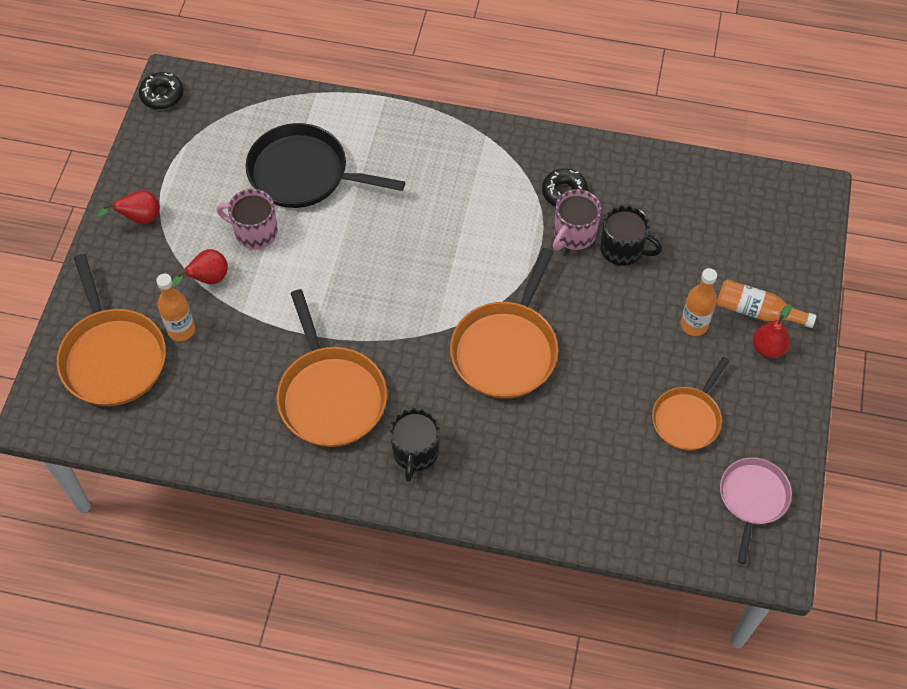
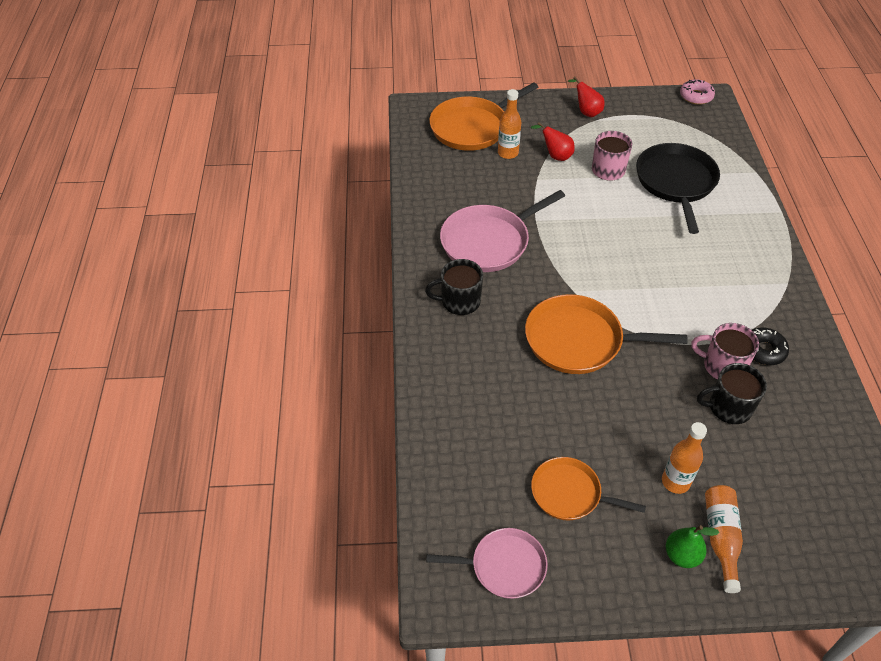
camera: 75 degrees right, 10 degrees down
black donut [139,72,183,109] -> pink donut [680,79,715,105]
orange pan [277,289,387,447] -> pink pan [440,190,565,272]
black mug [601,205,662,266] -> black mug turned 75 degrees clockwise [697,363,767,424]
red pear [753,304,792,358] -> green pear [666,525,719,568]

